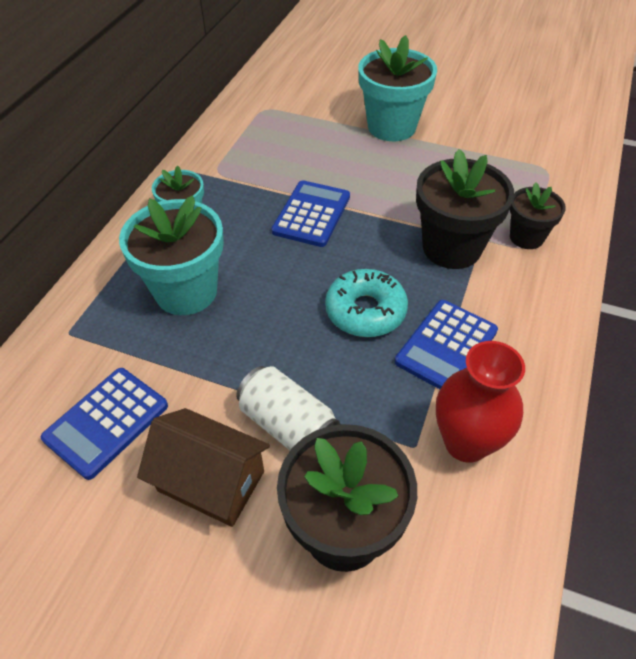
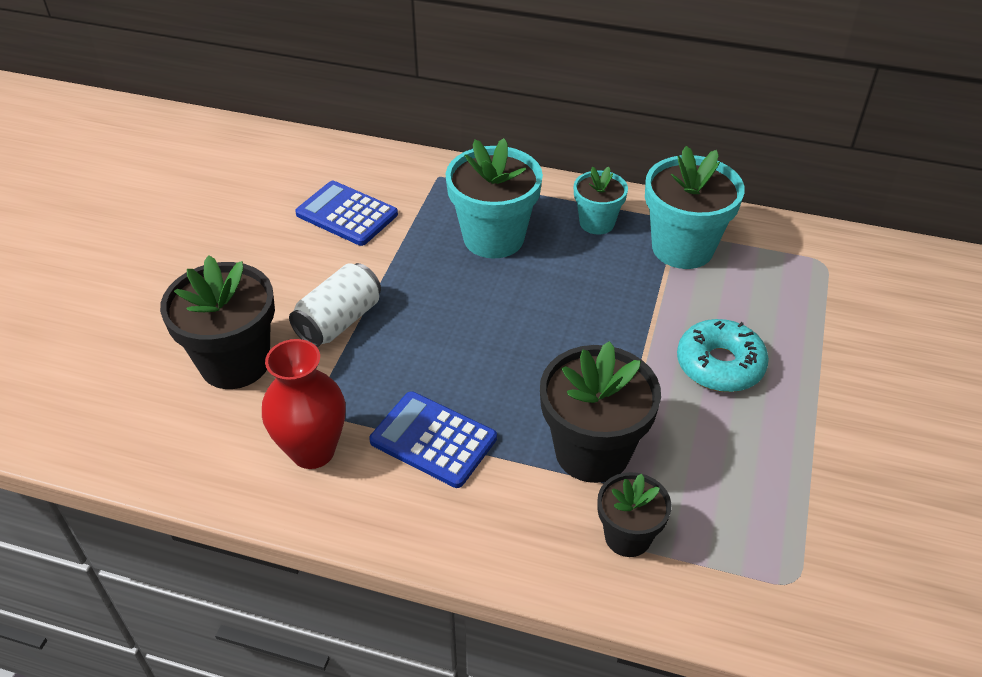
camera: 85 degrees right, 5 degrees down
brown house [137,408,270,527] -> none
blue calculator [271,180,350,247] -> none
turquoise donut [325,269,408,337] -> turquoise donut moved to [677,319,769,392]
turquoise flower pot [358,35,437,141] -> turquoise flower pot moved to [645,146,745,269]

